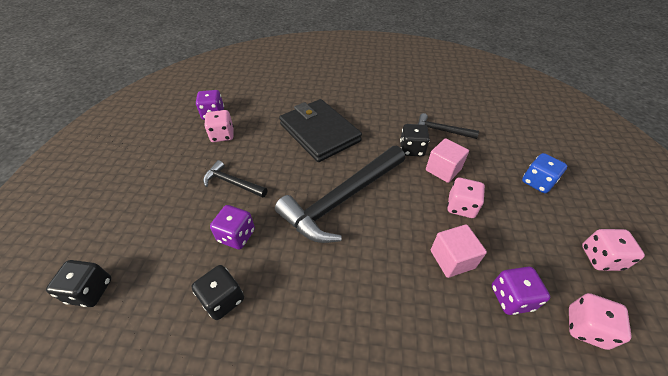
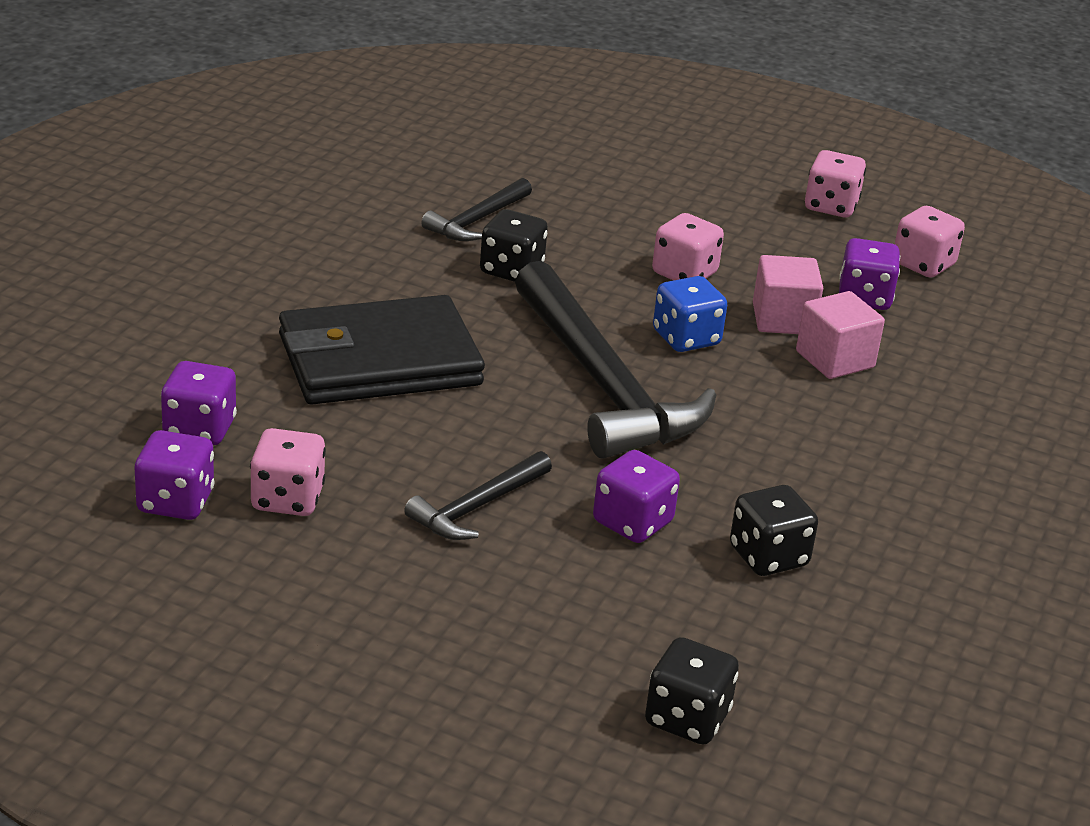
camera: 75 degrees left, 15 degrees down
pink cube [426,138,469,183] -> pink cube moved to [796,291,885,379]
blue dice [522,153,567,193] -> blue dice moved to [653,276,727,352]
none -> purple dice [161,361,237,445]

